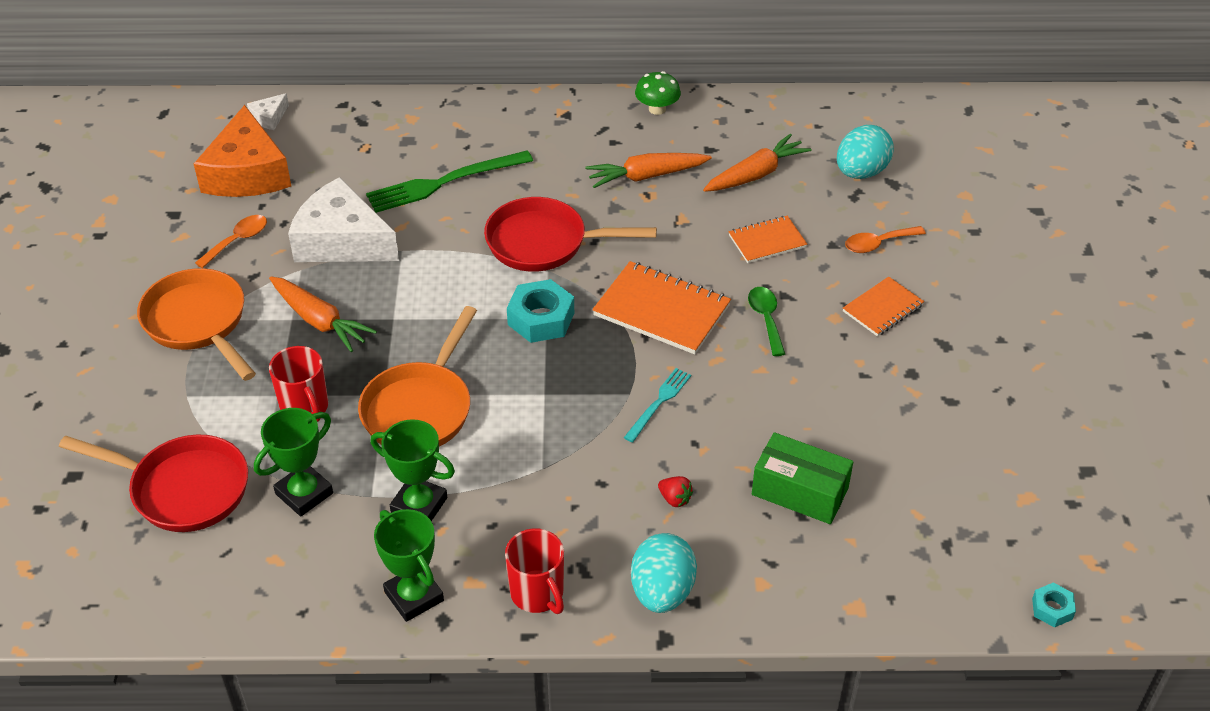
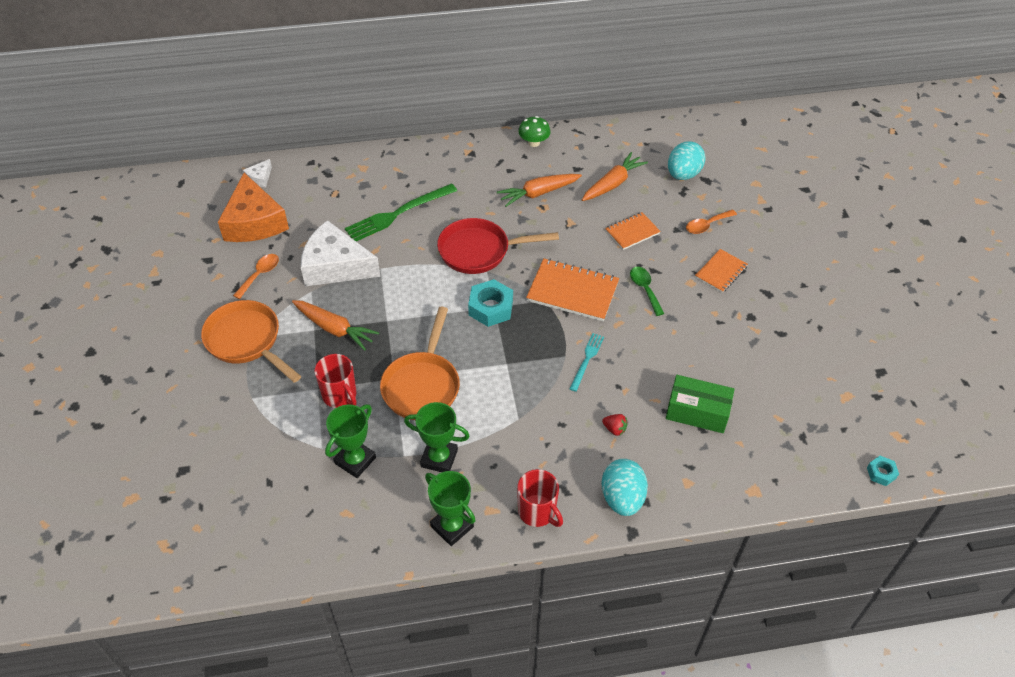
camera: 10 degrees left, 5 degrees up
red pan [59,435,248,532] -> none

